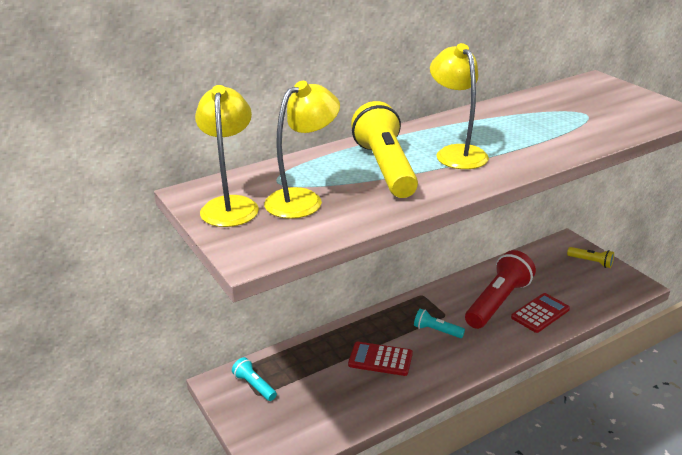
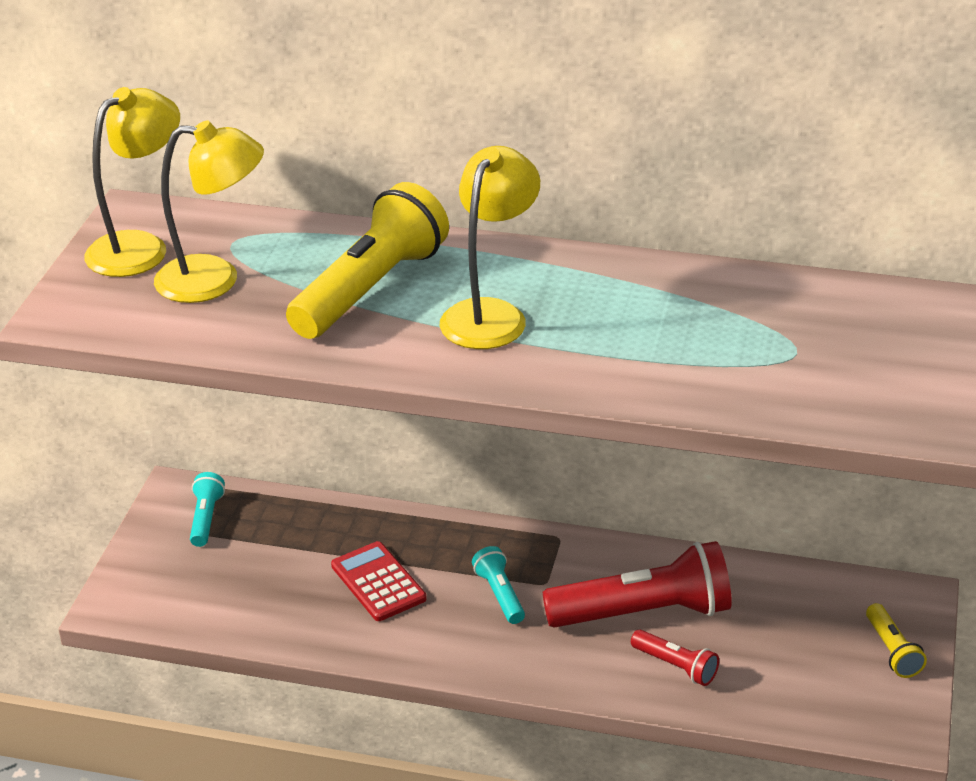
camera: 45 degrees right, 5 degrees up
red calculator [511,293,570,333] -> red flashlight [631,630,719,686]

